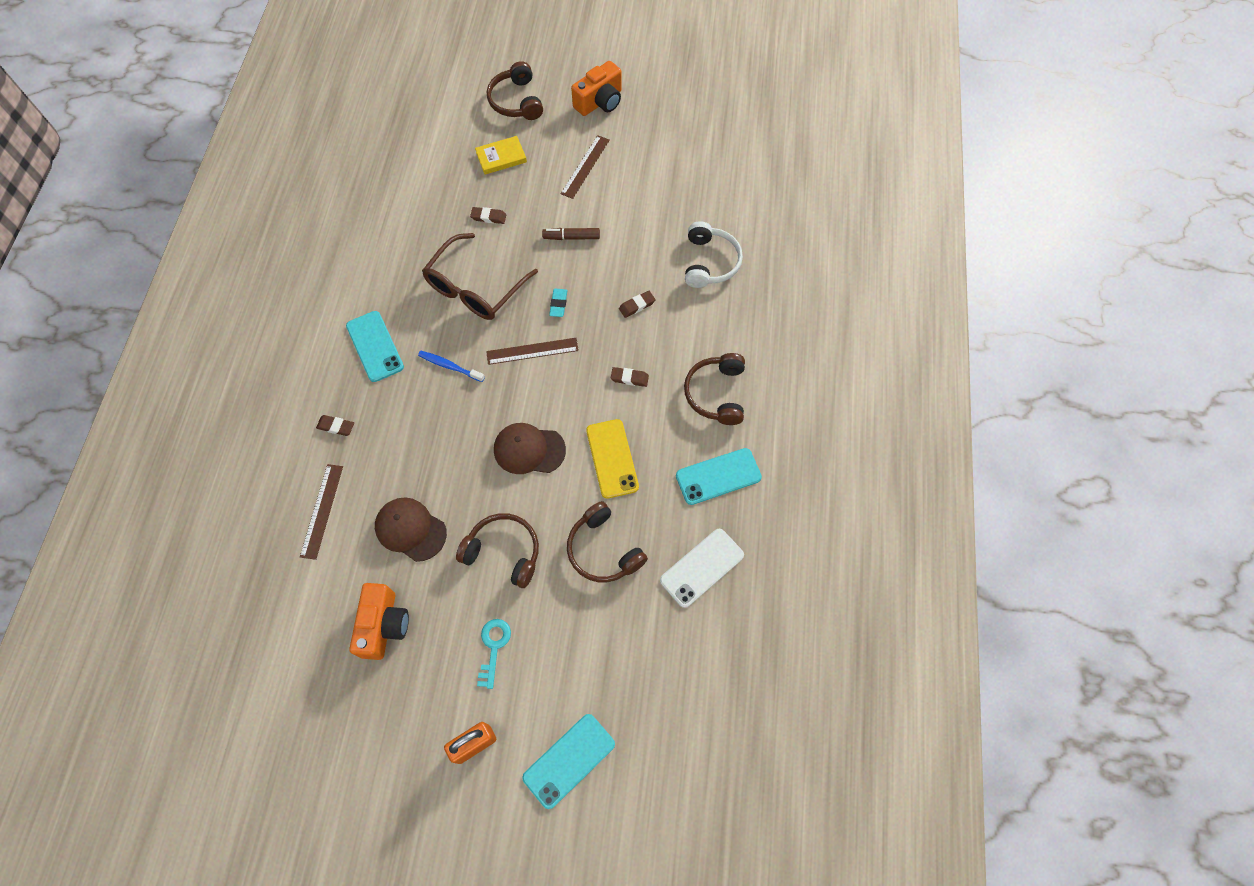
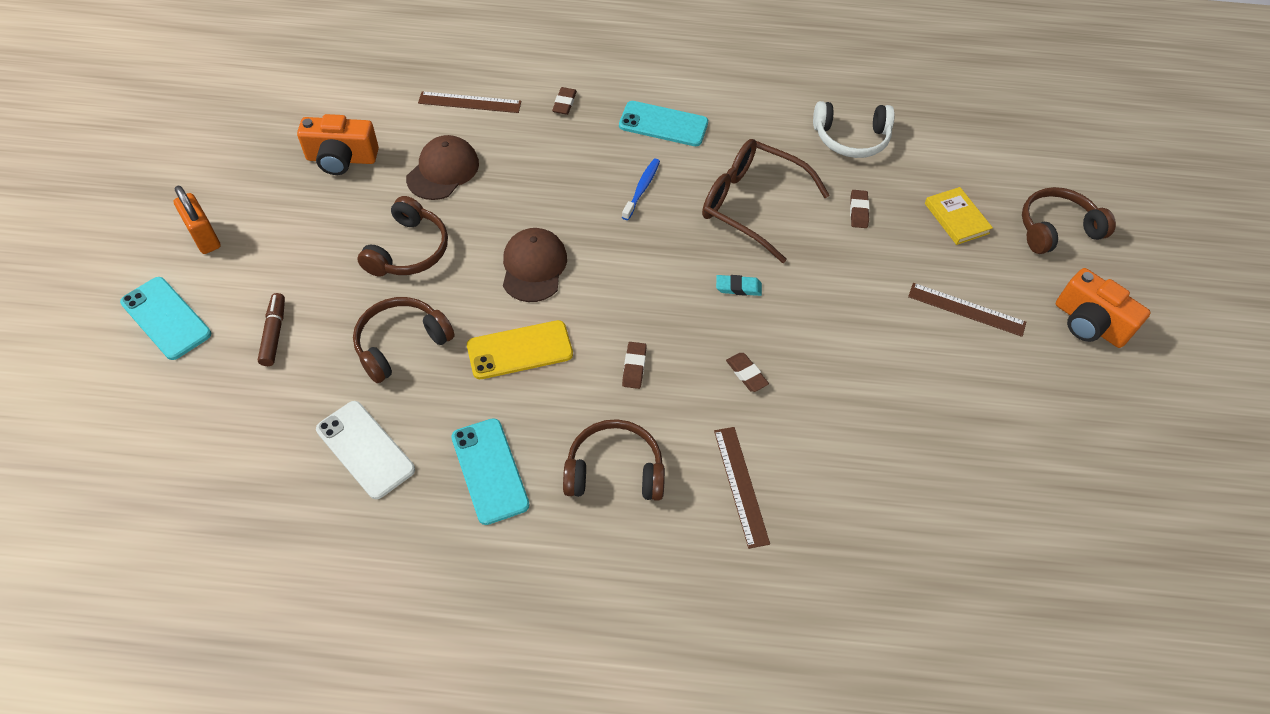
camera: 85 degrees right, 10 degrees down
turquoise phone [346,311,404,382] -> turquoise phone turned 45 degrees clockwise [619,101,708,146]
turquoise key [477,619,511,689] -> none
brown ruler [486,338,579,365] -> brown ruler moved to [714,427,770,549]
brown marker [542,228,600,240] -> brown marker moved to [258,293,285,366]
white headphones [685,221,743,288] -> white headphones moved to [813,101,894,158]

